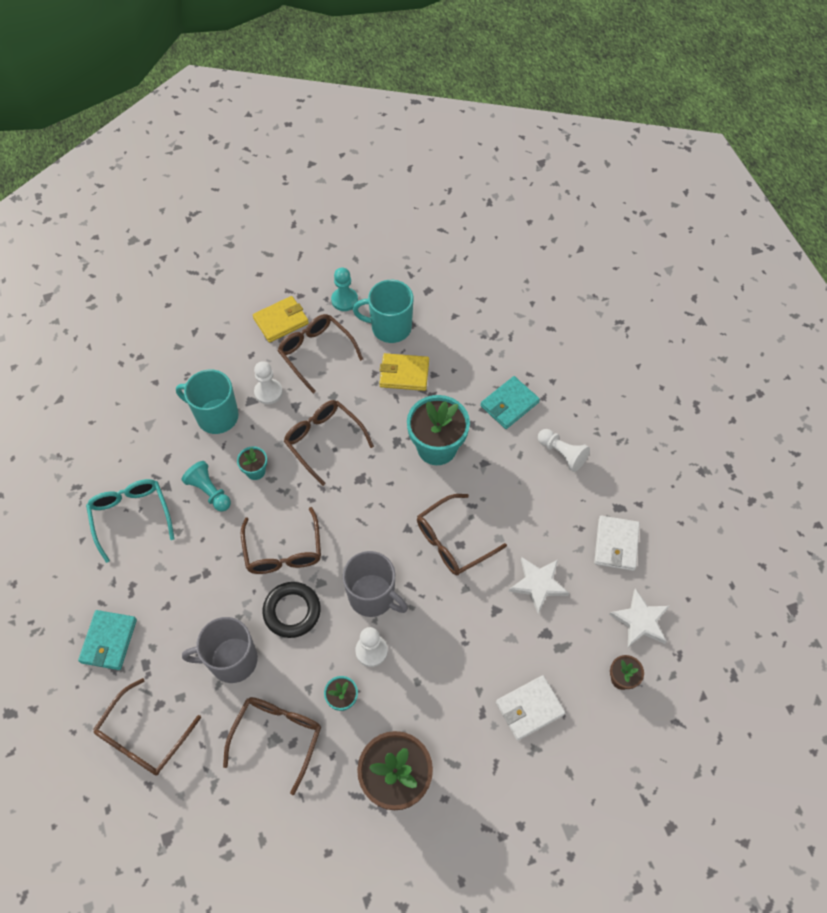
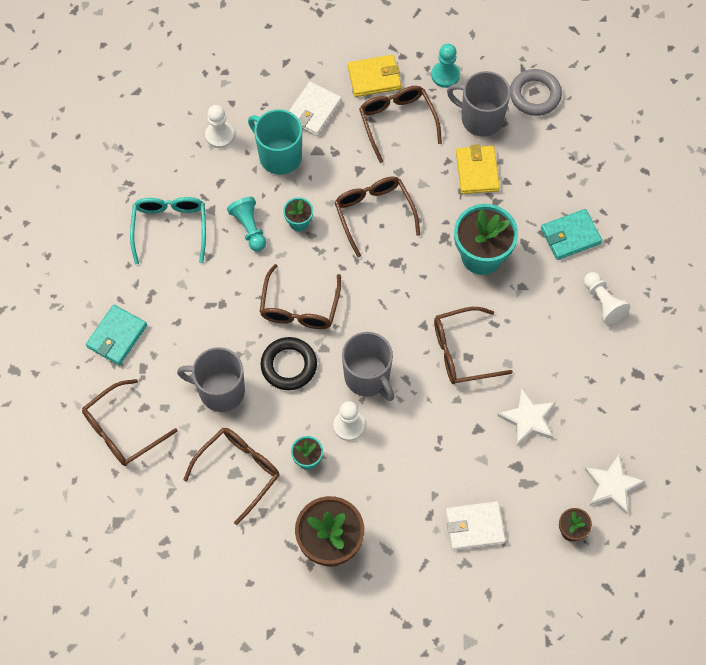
camera: 20 degrees right, 5 degrees up
white pawn [254,361,283,404] -> white pawn moved to [205,105,234,148]
turquoise mug [353,280,413,343] -> grey mug [447,71,511,137]
yellow wallet [379,353,429,391] -> yellow wallet turned 60 degrees clockwise [456,144,500,194]
white wallet [594,516,640,571] -> white wallet moved to [289,82,342,136]
none -> grey ring [510,69,562,116]

